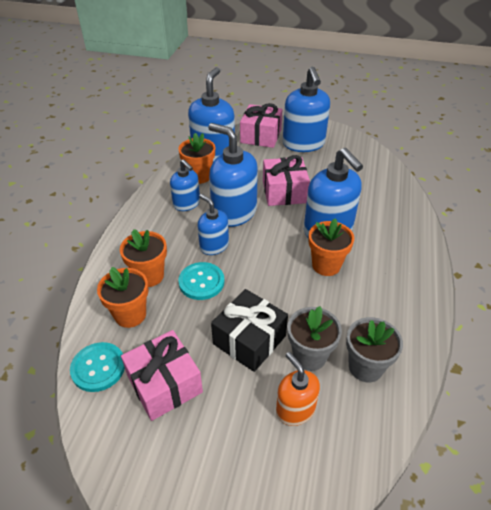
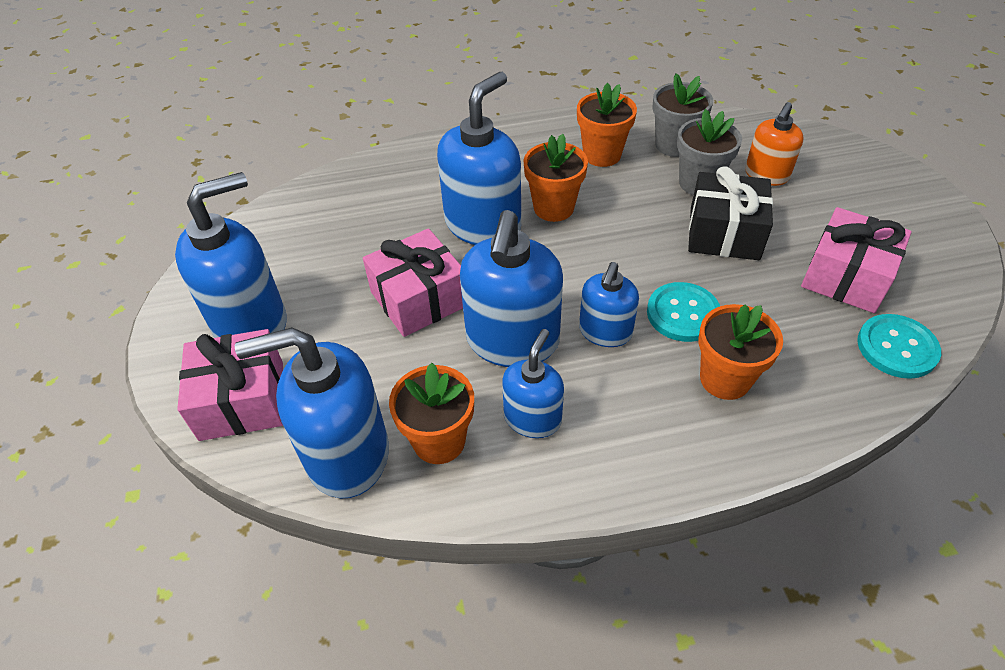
camera: 115 degrees left, 5 degrees up
orange flower pot [97,267,149,328] -> orange flower pot moved to [577,83,637,167]

